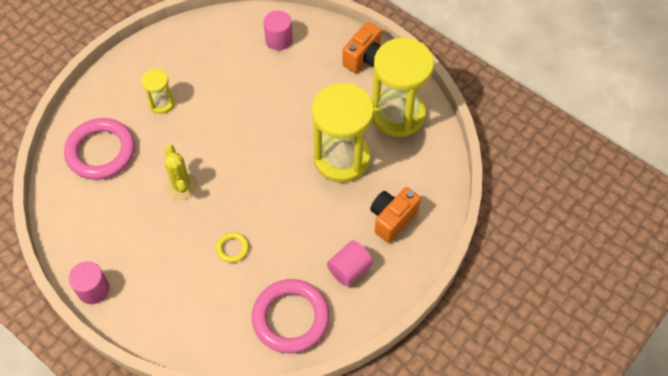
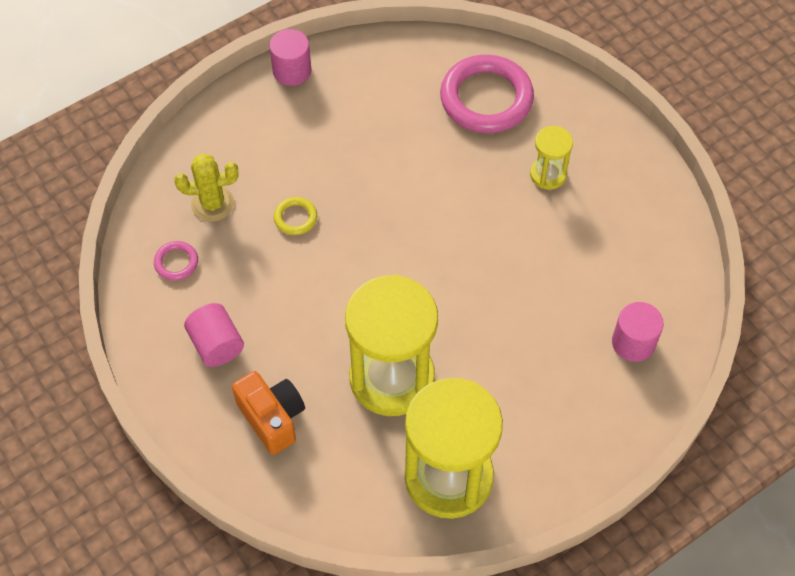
camera: 105 degrees right, 0 degrees up
yellow cactus [165,145,197,200] -> yellow cactus moved to [174,154,239,222]
pink ring [252,279,330,353] -> pink ring [154,241,198,281], size x0.44
orange camera [342,22,381,73] -> none

